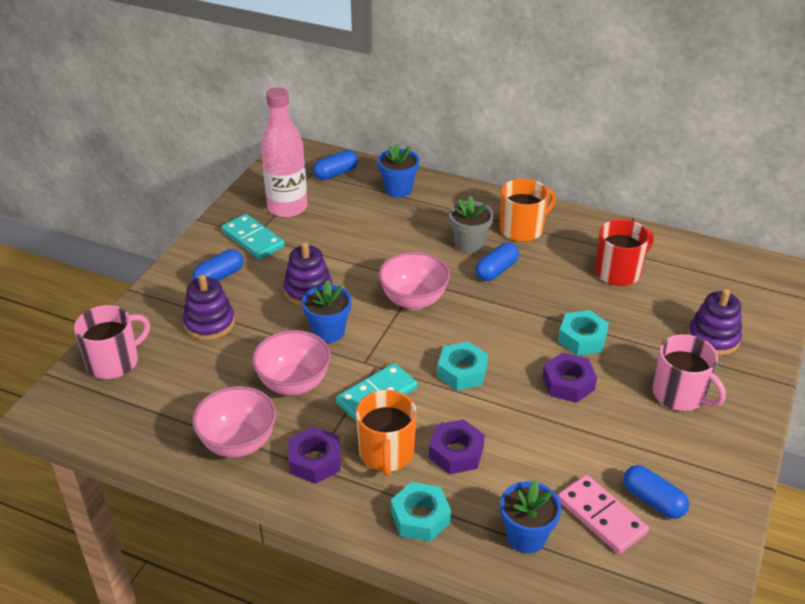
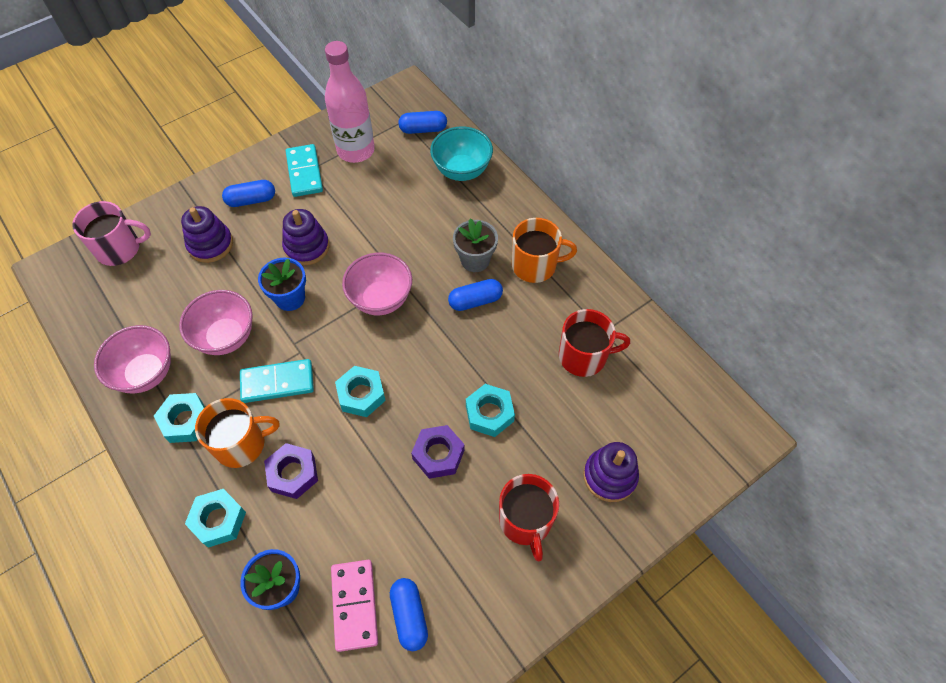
camera: 30 degrees right, 20 degrees up
purple nut [289,427,341,484] -> turquoise nut [154,393,205,443]
orange mug [356,390,417,476] -> orange mug turned 135 degrees counterclockwise [195,398,280,468]
blue flower pot [378,144,419,198] -> turquoise bowl [430,127,493,181]
pink mug [652,334,726,411] -> red mug [499,474,559,561]

